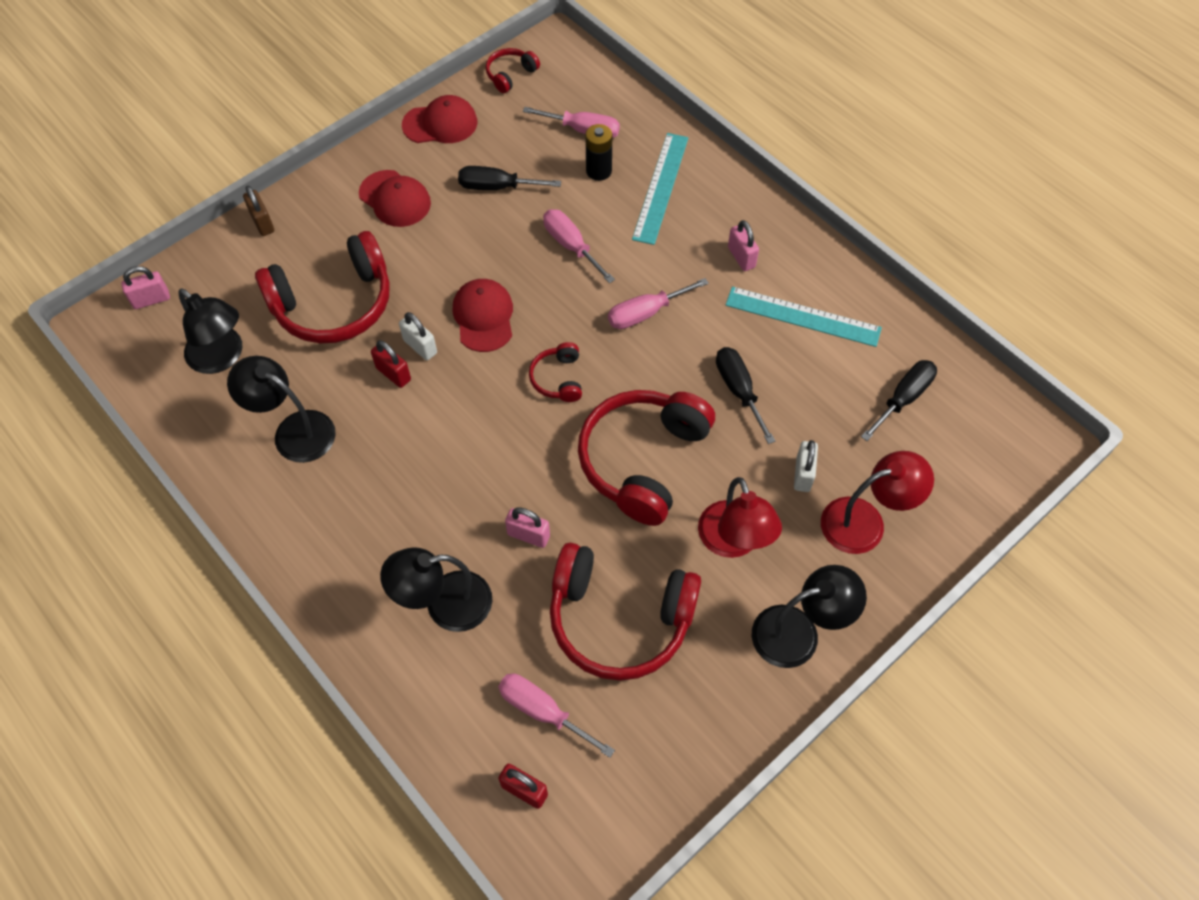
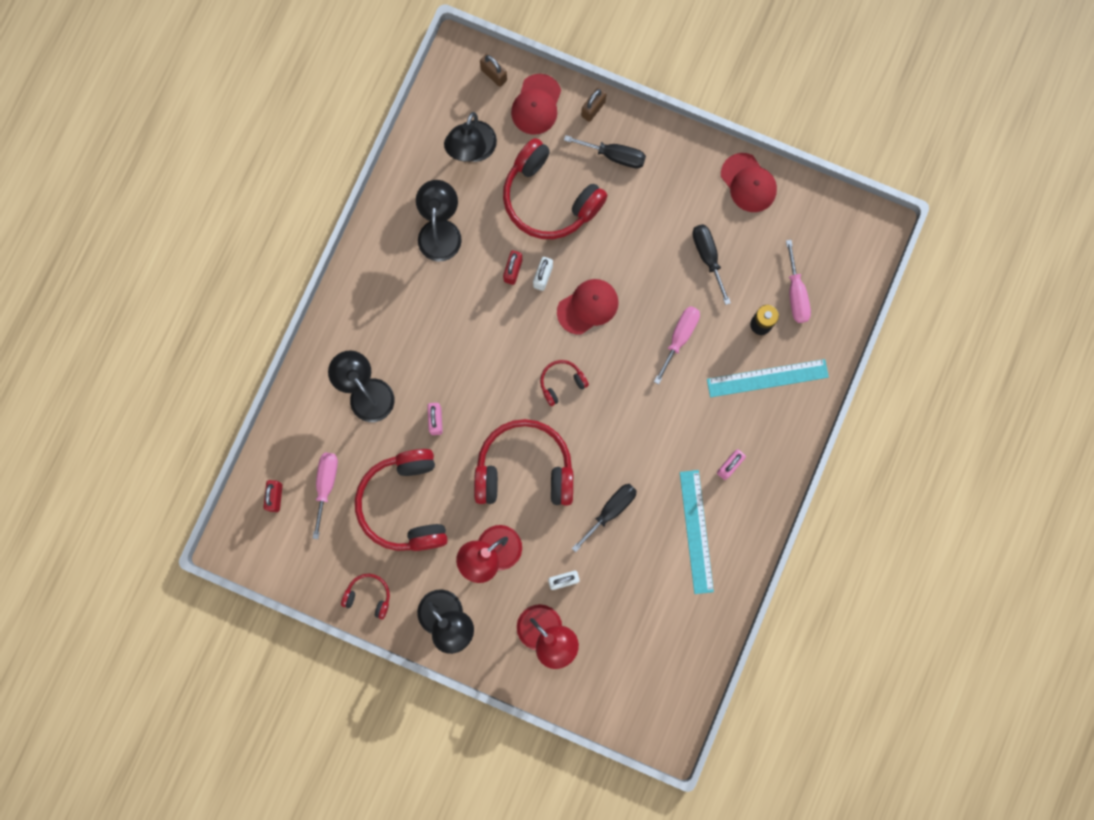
camera: 65 degrees right, 20 degrees up
pink padlock [121,266,170,309] -> brown padlock [480,54,507,87]
red cap [359,170,431,227] -> red cap moved to [511,74,561,135]
red headphones [486,48,540,93] -> red headphones moved to [341,574,390,619]
pink screwdriver [608,278,709,329] -> none
black screwdriver [861,360,937,441] -> black screwdriver moved to [564,135,646,168]

